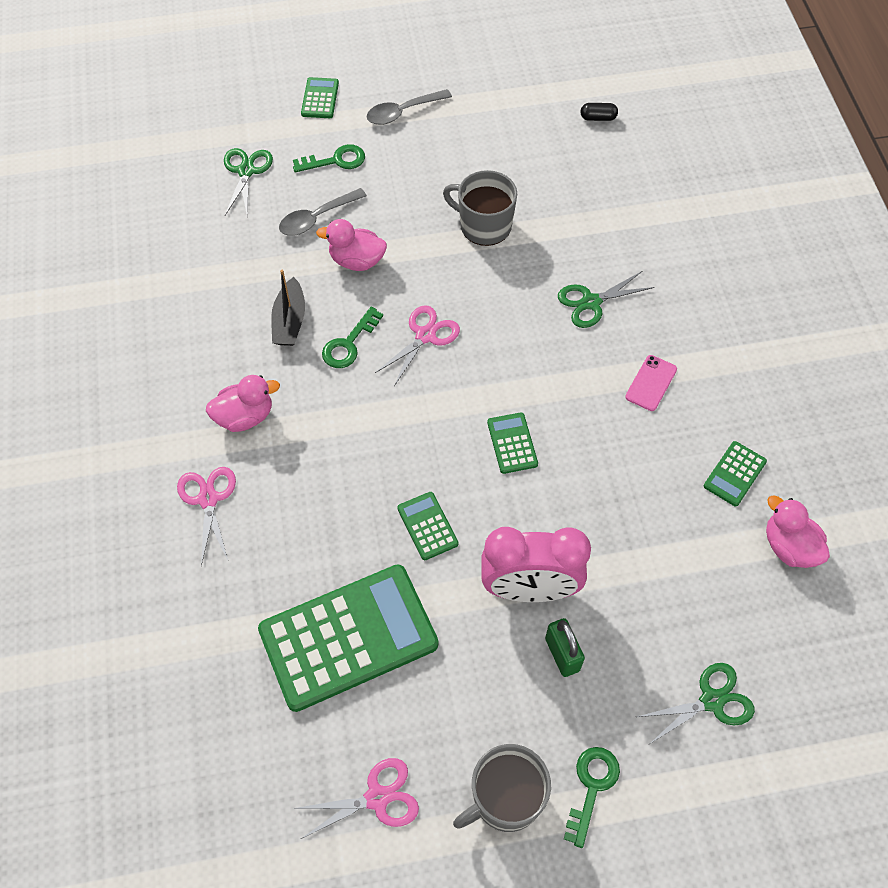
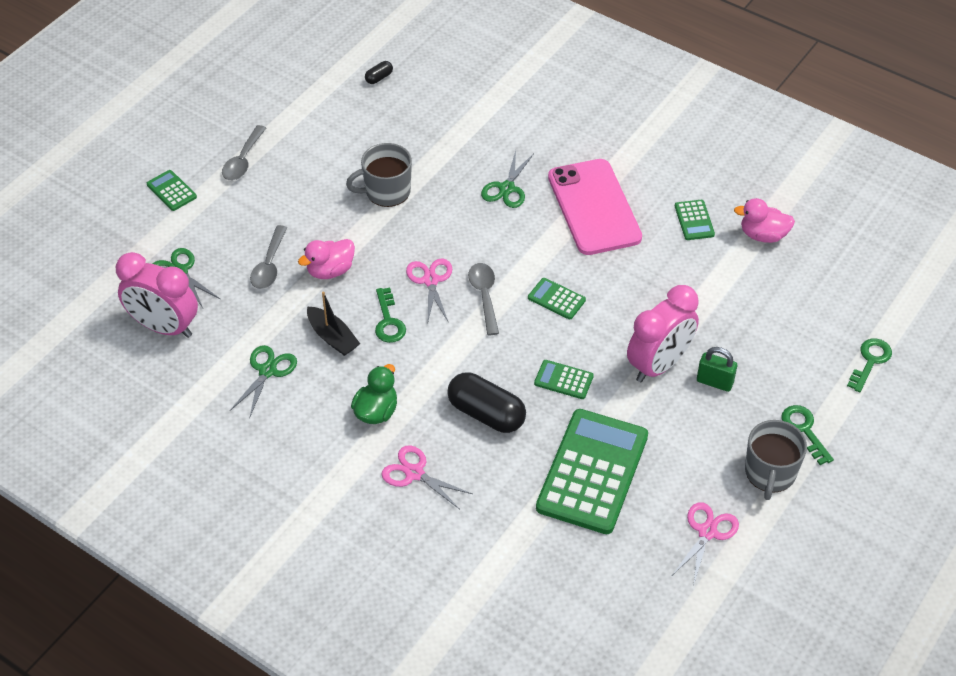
camera: 45 degrees left, 10 degrees down
pink duck [206,375,280,432] -> green duck [351,364,397,424]
green key [293,144,365,172] -> green key moved to [847,338,892,392]
pink phone [625,355,677,411] -> pink phone [548,159,642,255], size x2.45
green scissors [637,663,755,743] -> green scissors moved to [230,345,297,419]
none -> pink clock [116,252,198,338]
none -> black capsule [447,373,526,433]
none -> grey spoon [468,263,499,335]

